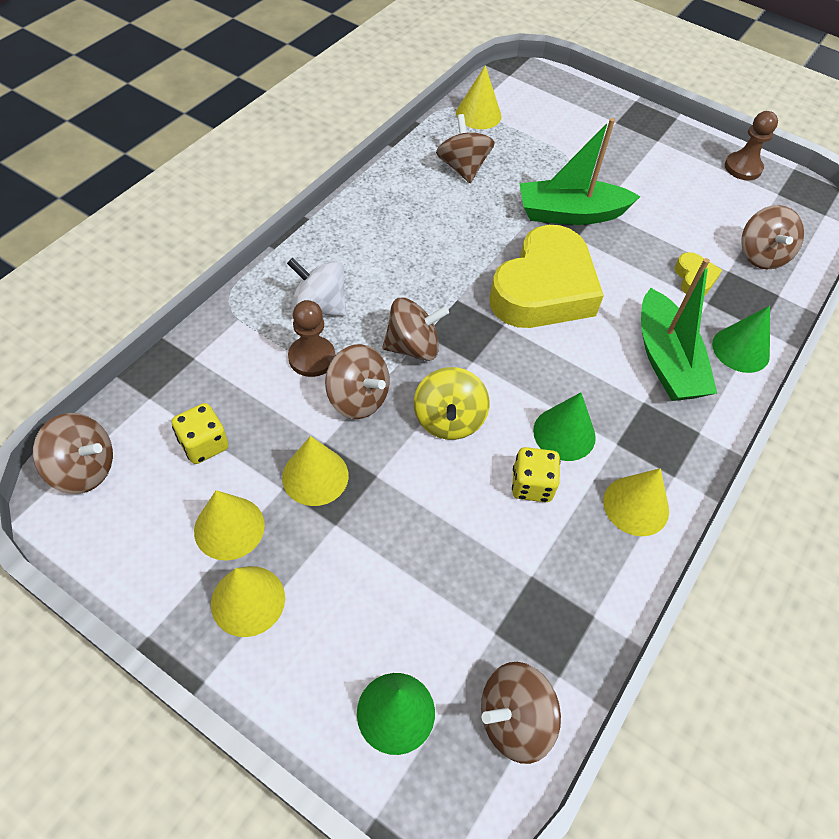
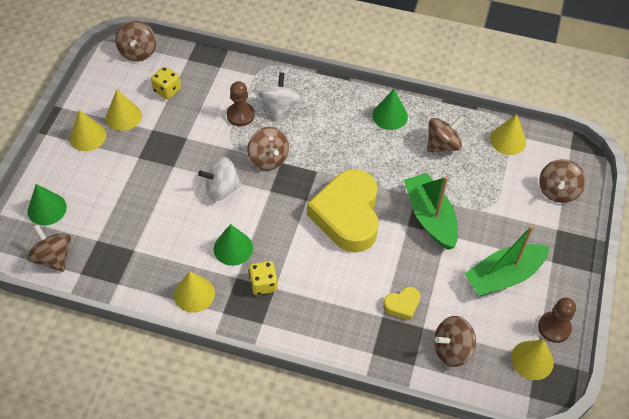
camera: 75 degrees right, 0 degrees up
yellow cone [282,436,349,506] -> yellow cone moved to [511,339,554,380]
brown spinning top [325,344,390,419] -> brown spinning top moved to [539,159,586,203]
yellow spinning top [414,367,490,440] -> white spinning top [198,157,242,201]
yellow heart [489,225,604,328] -> yellow heart turned 75 degrees clockwise [307,169,379,253]
yellow dice [512,447,560,502] -> yellow dice moved to [248,261,278,295]
green boat [641,258,717,401] -> green boat moved to [464,225,550,296]
green cone [712,306,770,373] -> green cone moved to [372,89,408,130]

